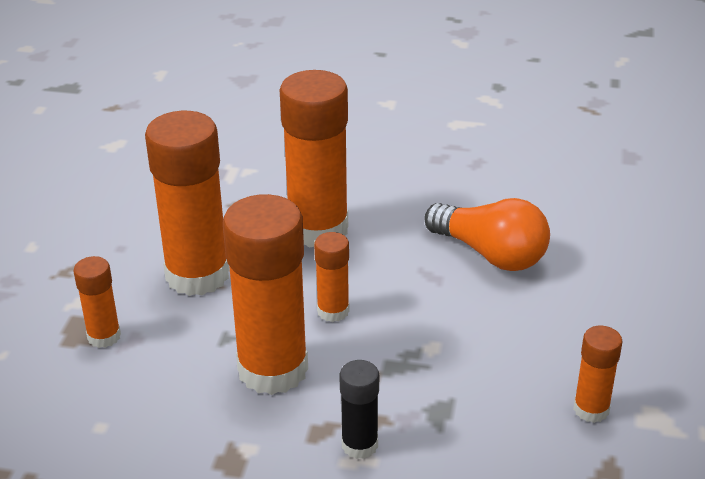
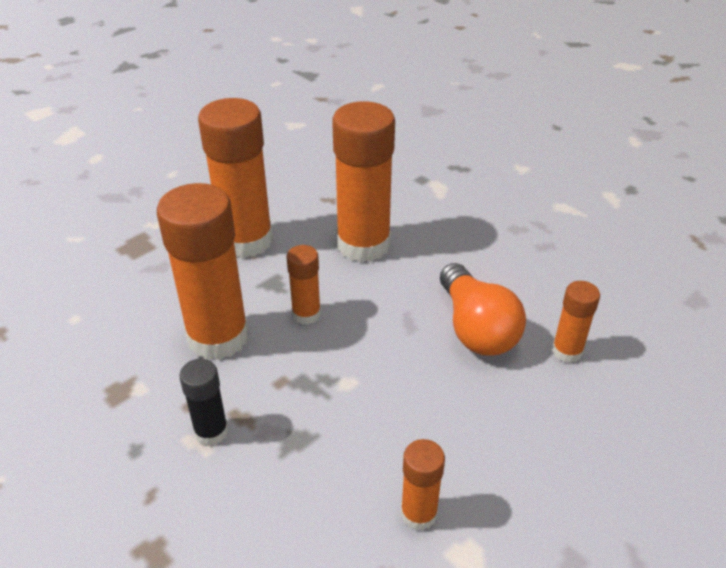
camera: 35 degrees right, 5 degrees up
orange glue stick [74,256,121,348] -> orange glue stick moved to [552,281,600,363]

